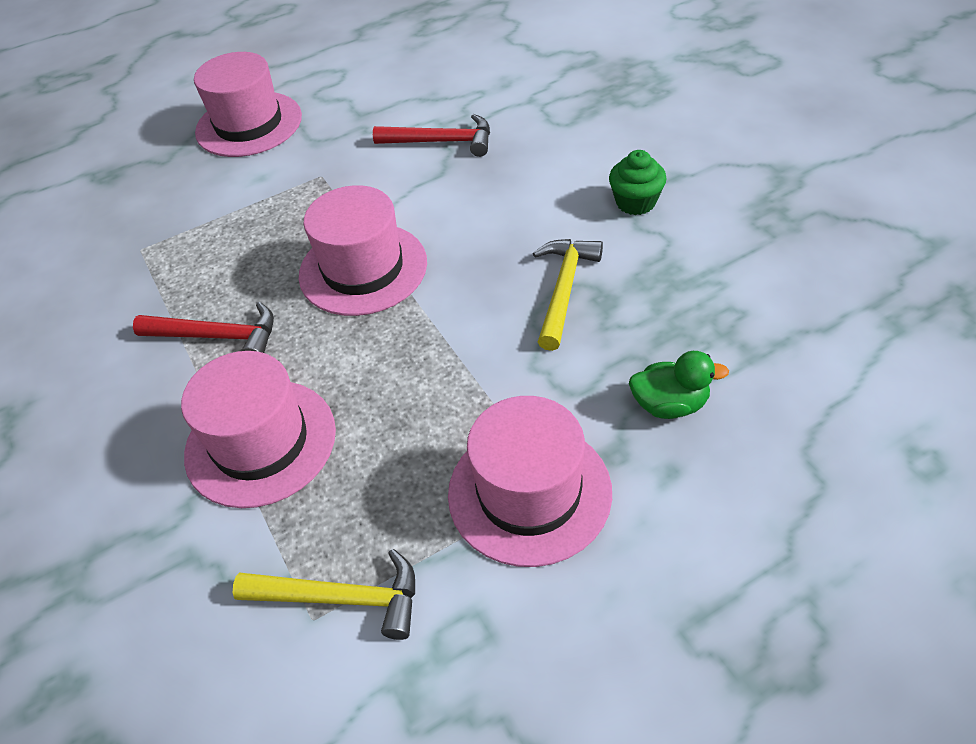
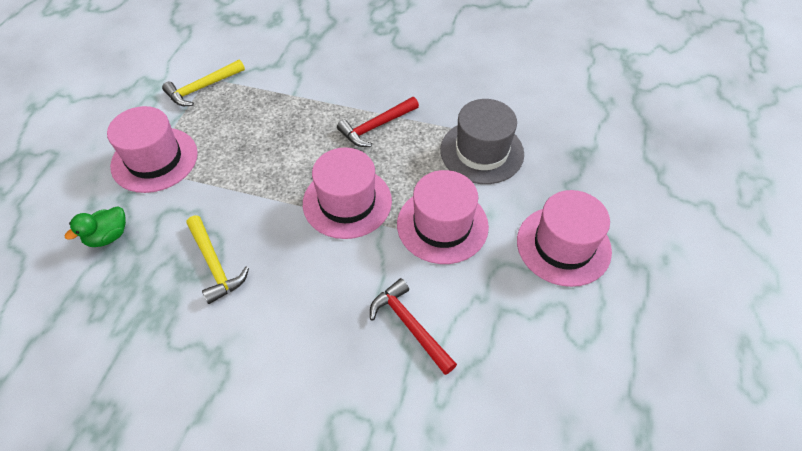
camera: 130 degrees right, 5 degrees up
pink hat [181,351,336,508] -> pink hat moved to [397,170,489,264]
red hammer [373,114,490,157] -> red hammer turned 90 degrees clockwise [370,278,457,375]
green cupcake [609,150,667,215] -> none
none -> grey hat [440,99,524,184]

